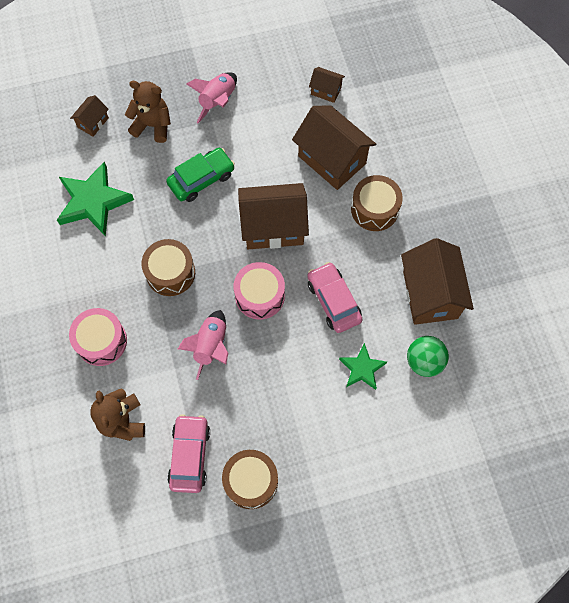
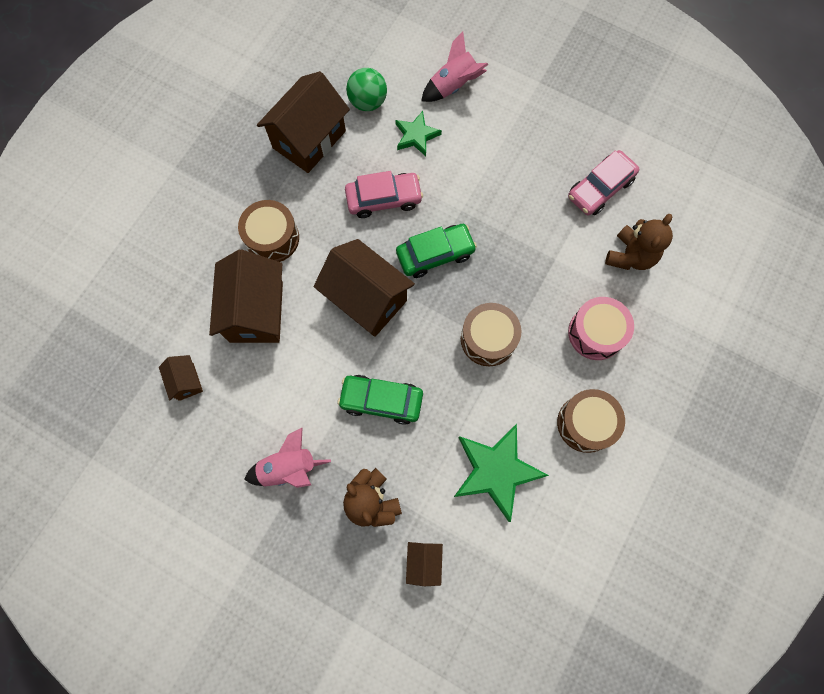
camera: 135 degrees left, 5 degrees up
brown house [70,95,109,137] -> brown house turned 75 degrees counterclockwise [406,542,443,586]
pink rocket [178,310,228,380] -> pink rocket moved to [421,31,488,102]
brown drum [222,450,278,509] -> brown drum moved to [557,389,625,453]
pink drum [234,262,285,319] -> green car [396,224,477,278]
pink car [307,262,363,333] -> pink car turned 120 degrees counterclockwise [345,171,423,218]

